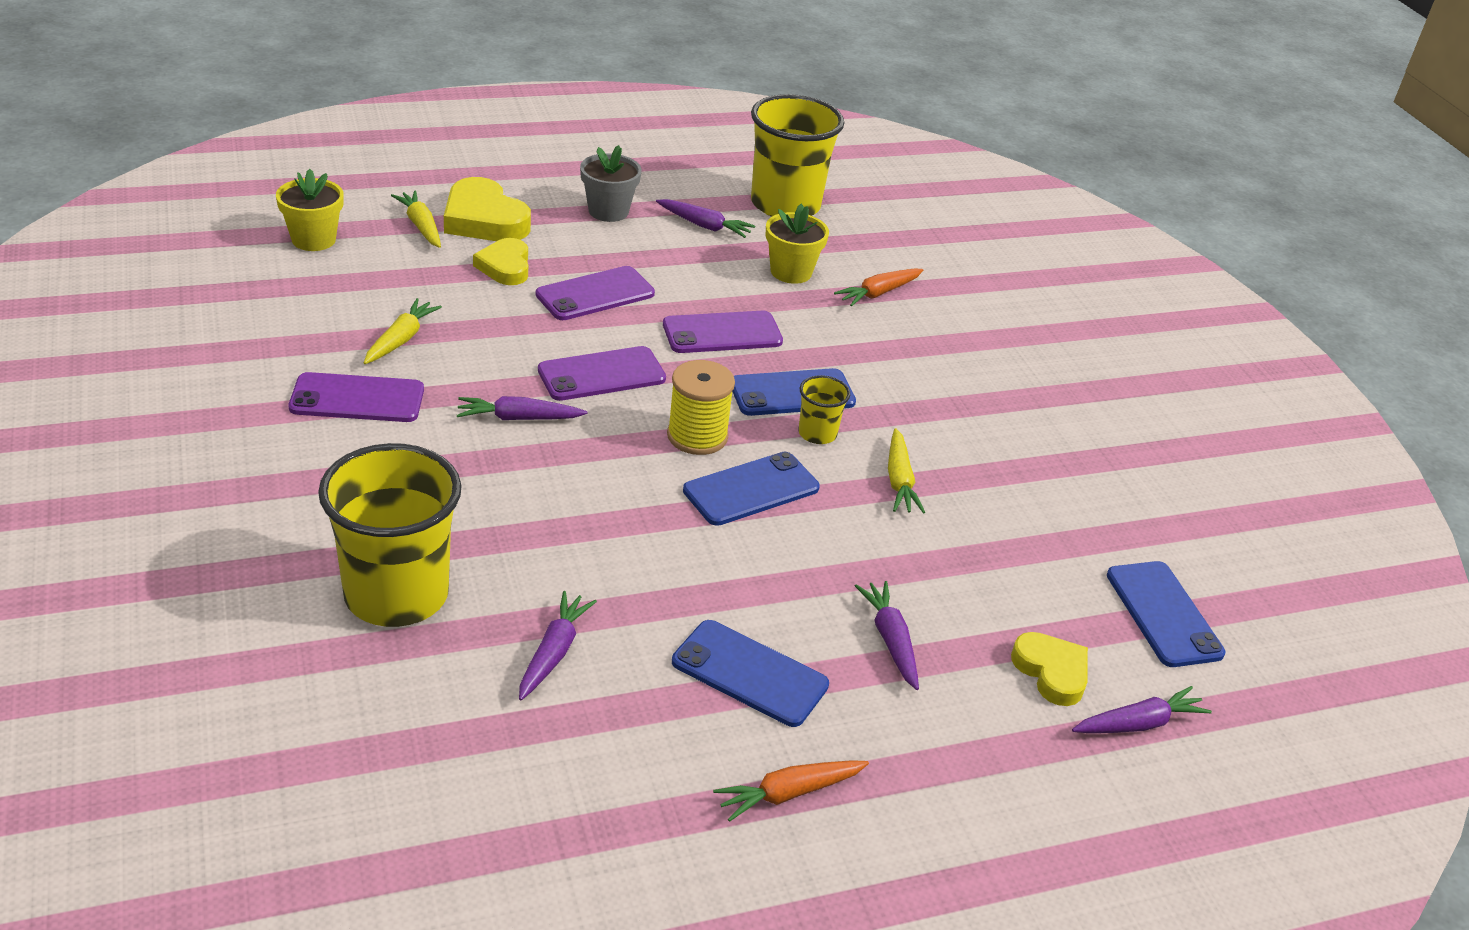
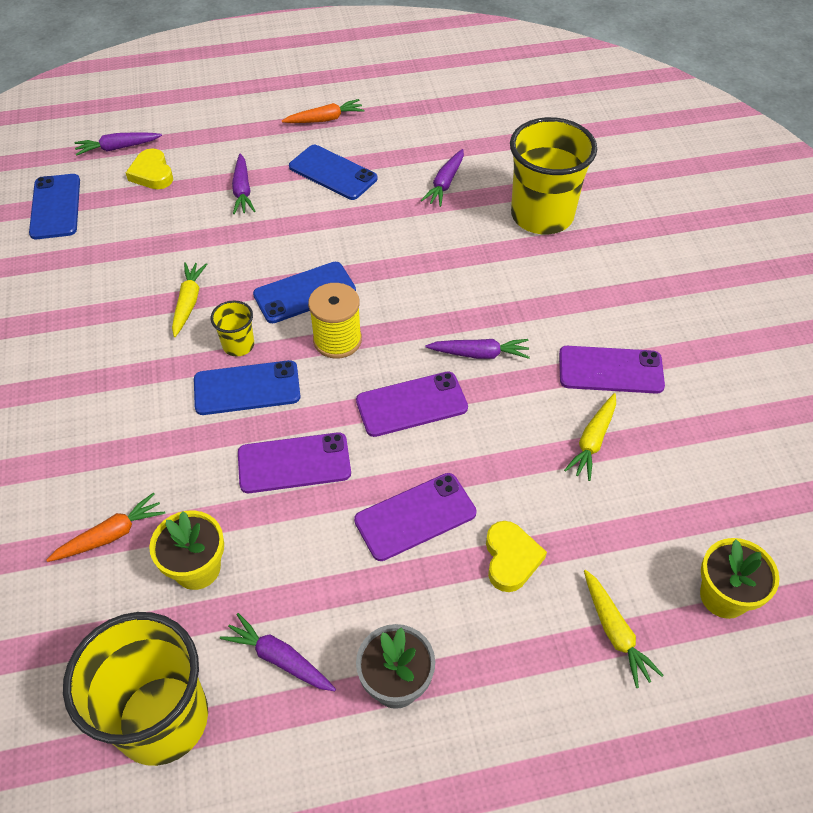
camera: 170 degrees left, 15 degrees up
yellow heart [444,177,531,241] -> none

